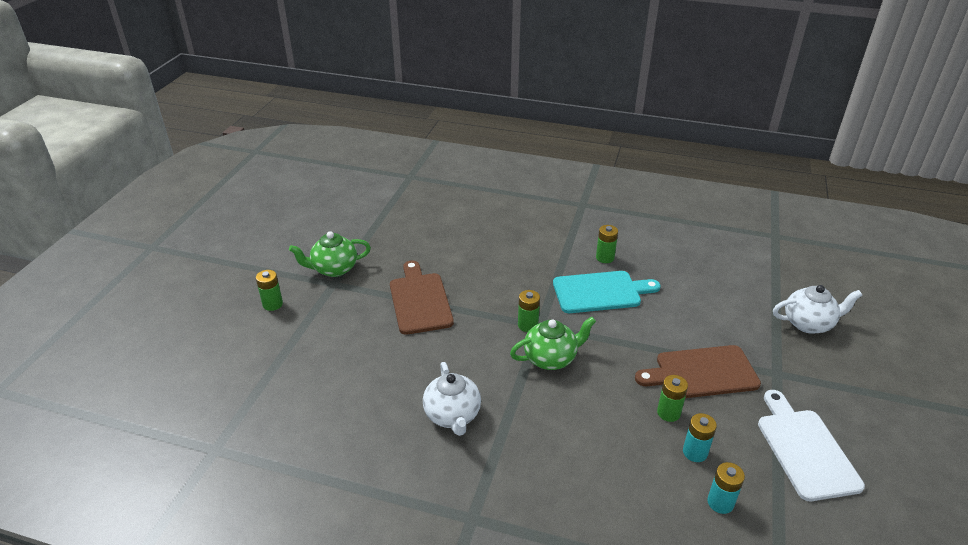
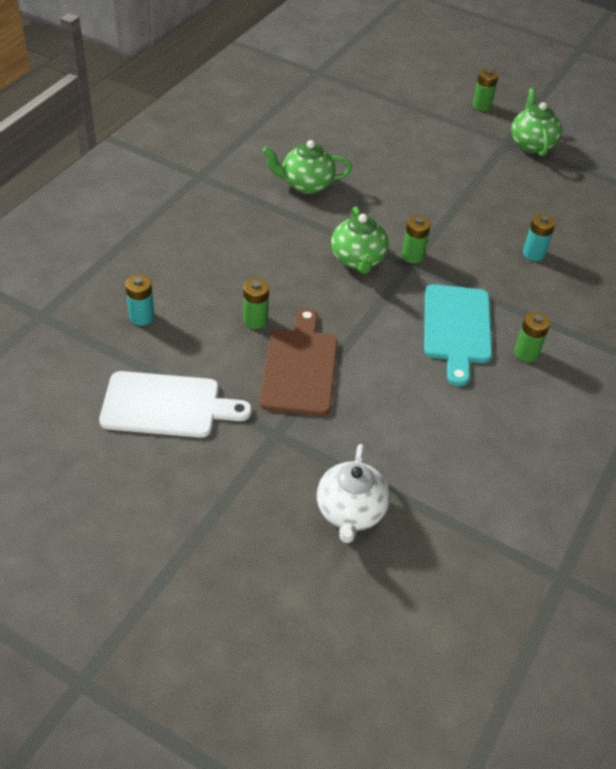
camera: 100 degrees right, 10 degrees up
brown cutting board [390,260,454,335] -> none
white teapot [423,362,481,436] -> green teapot [262,140,352,194]
turquoise battery [683,413,717,462] -> turquoise battery moved to [523,214,556,261]

